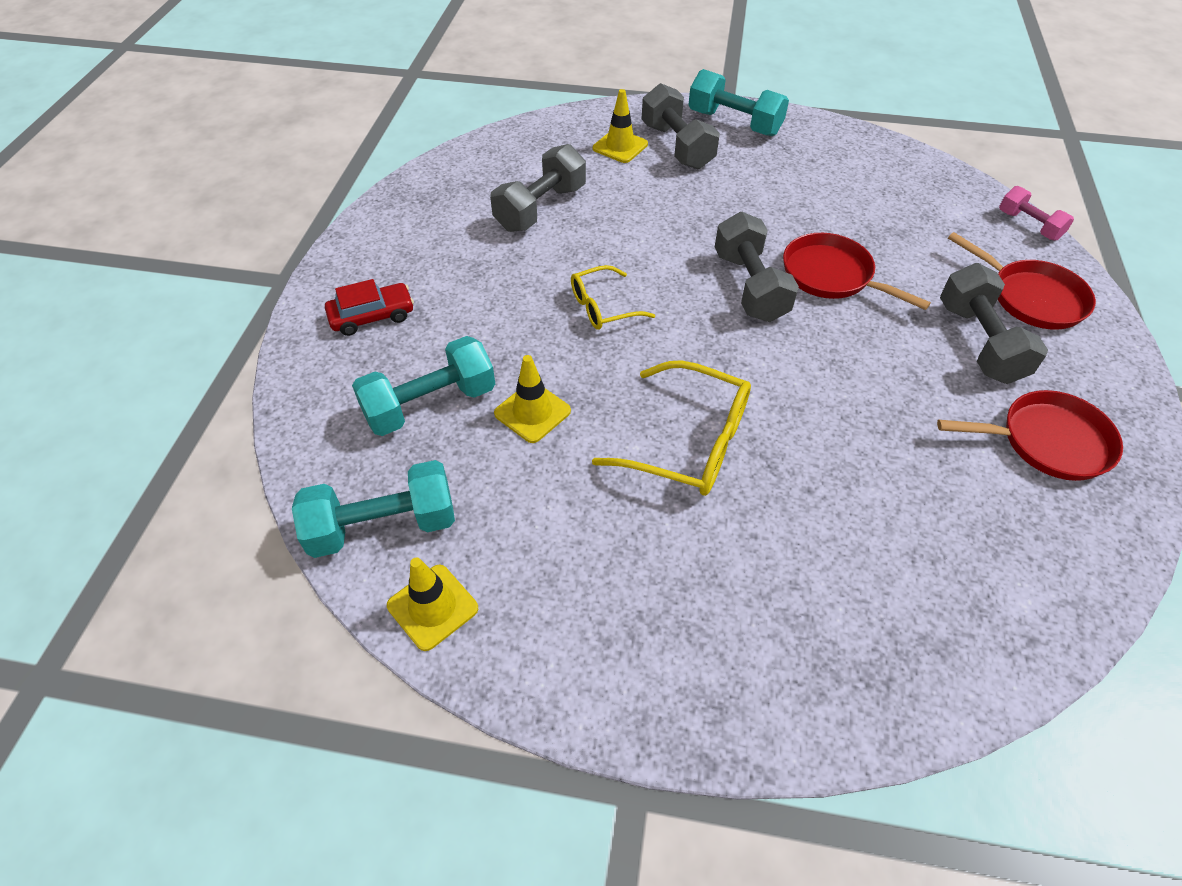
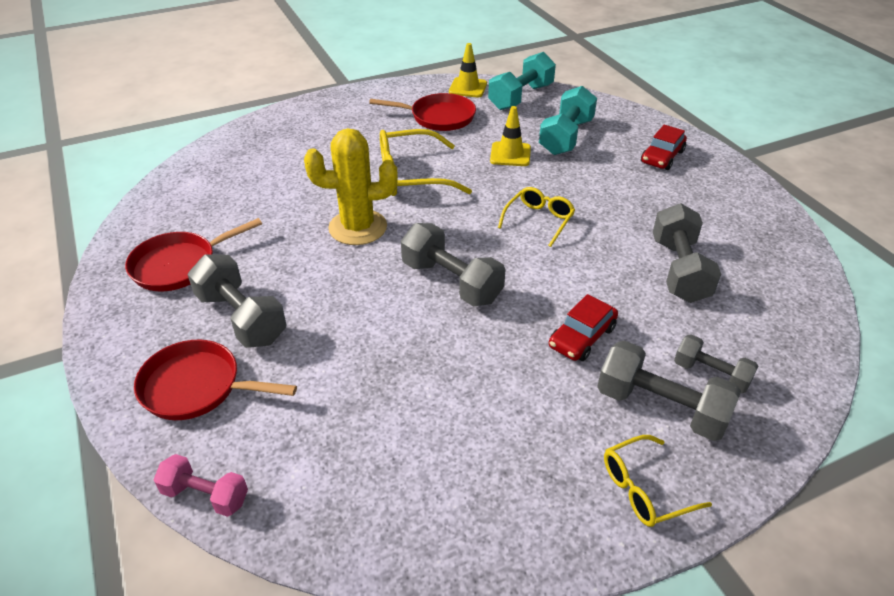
camera: 145 degrees right, 10 degrees down
yellow traffic cone [593,89,648,163] -> grey dumbbell [674,334,758,393]
turquoise dumbbell [688,69,789,136] -> yellow glasses [604,435,712,527]
red pan [783,233,931,310] -> red pan moved to [369,93,476,131]
none -> yellow cactus [304,128,398,245]
none -> red car [549,294,618,361]

